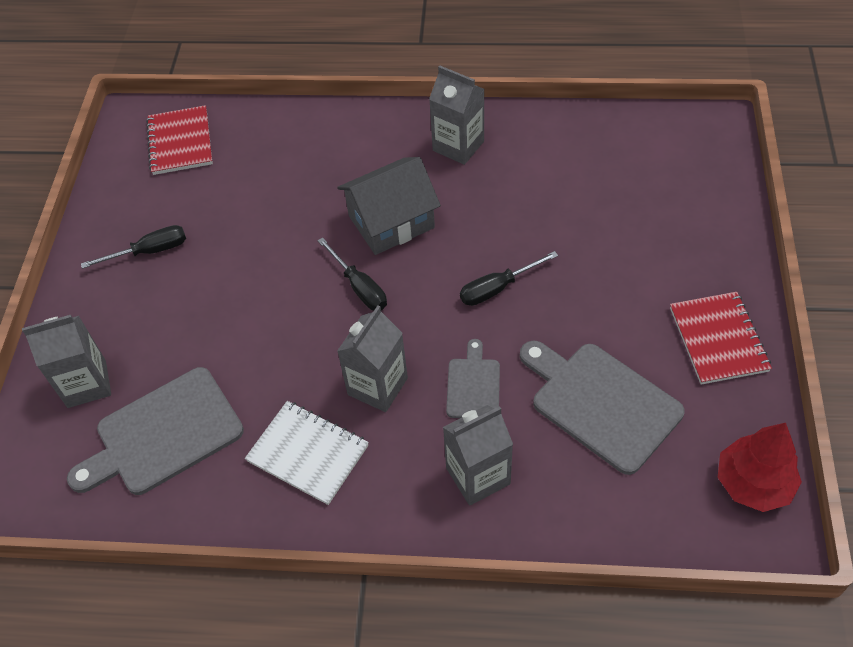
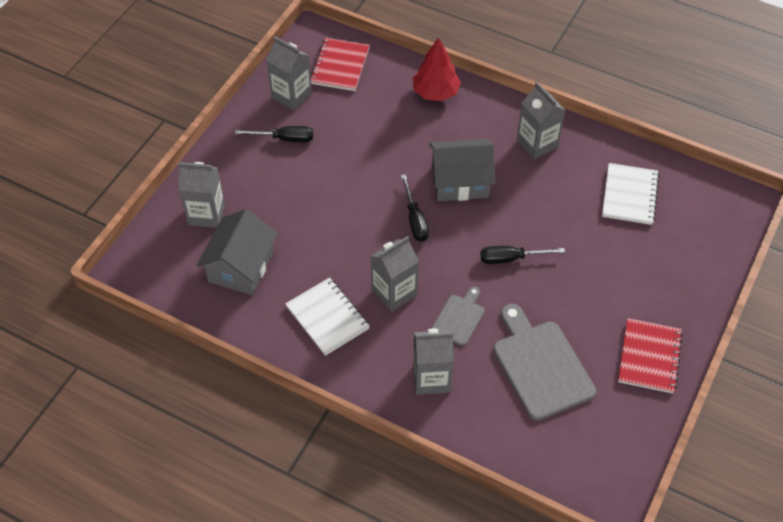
camera: 20 degrees right, 0 degrees up
grey cutting board [67,367,244,495] -> grey house [197,209,278,295]
red tree [718,423,802,512] -> red tree moved to [413,37,461,101]
none -> grey carton [266,37,312,111]
none -> white notebook [602,163,659,225]

